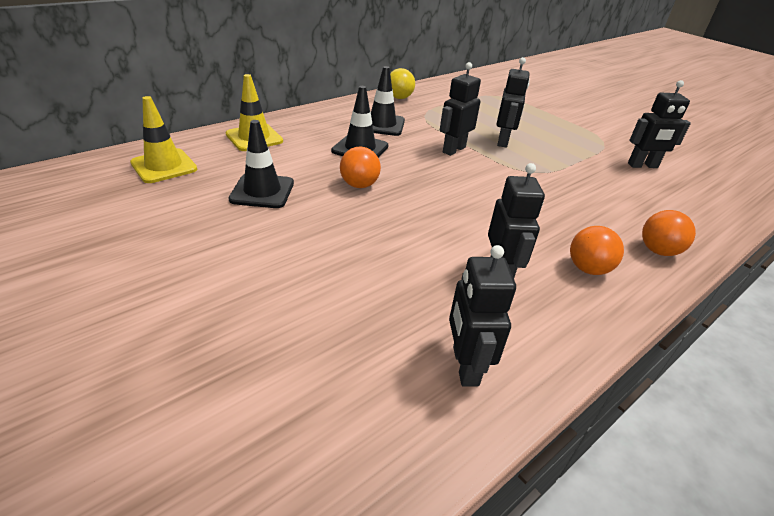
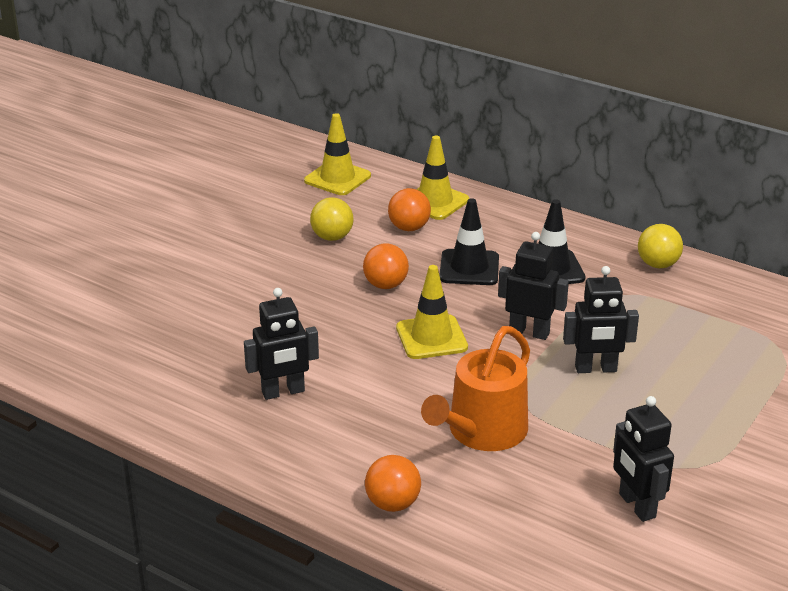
camera: 75 degrees right, 5 degrees down
black traffic cone [229,120,294,208] -> yellow ball [310,197,354,241]
black robot [449,245,516,387] -> none
orange ball [570,226,624,275] -> orange ball moved to [388,188,431,231]
none -> yellow traffic cone [396,265,468,359]
none -> orange watering can [421,326,530,451]

